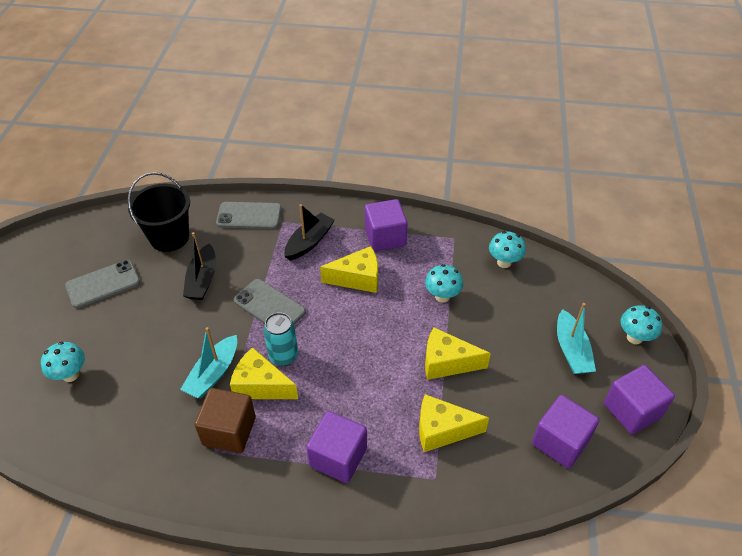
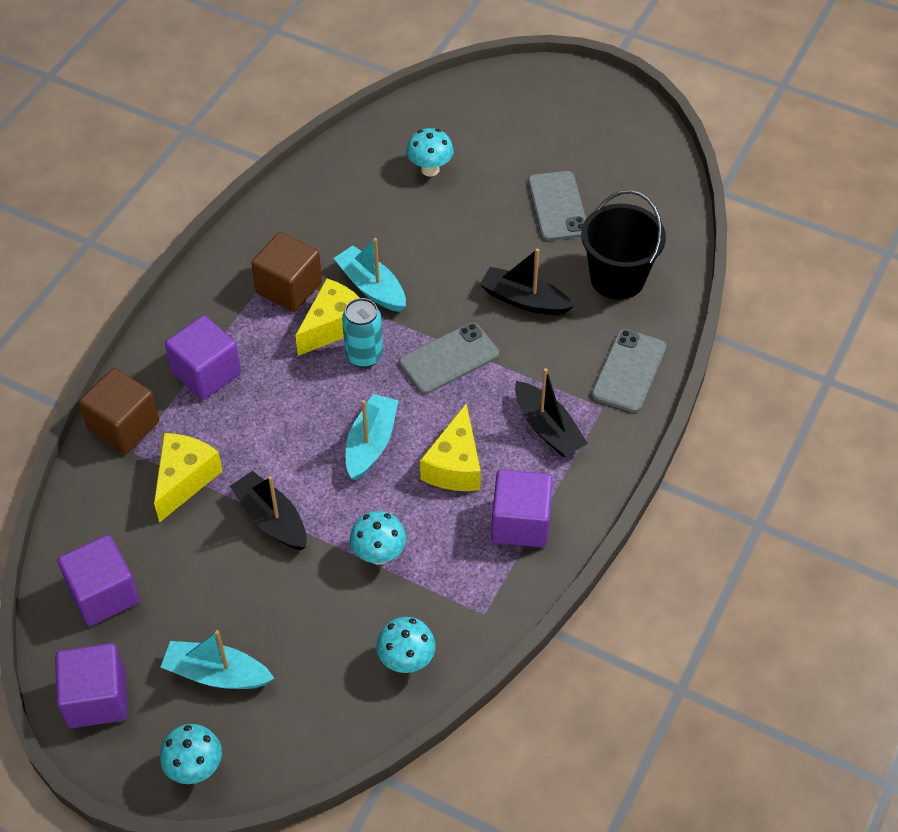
camera: 110 degrees right, 5 degrees up
yellow cheese [425,327,491,380] -> black boat [230,471,307,550]
none -> brown cube [79,368,159,454]
none -> turquoise boat [346,394,399,480]

